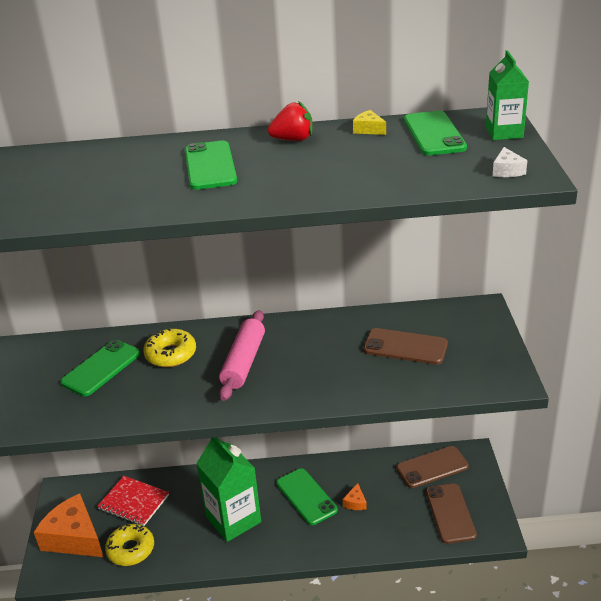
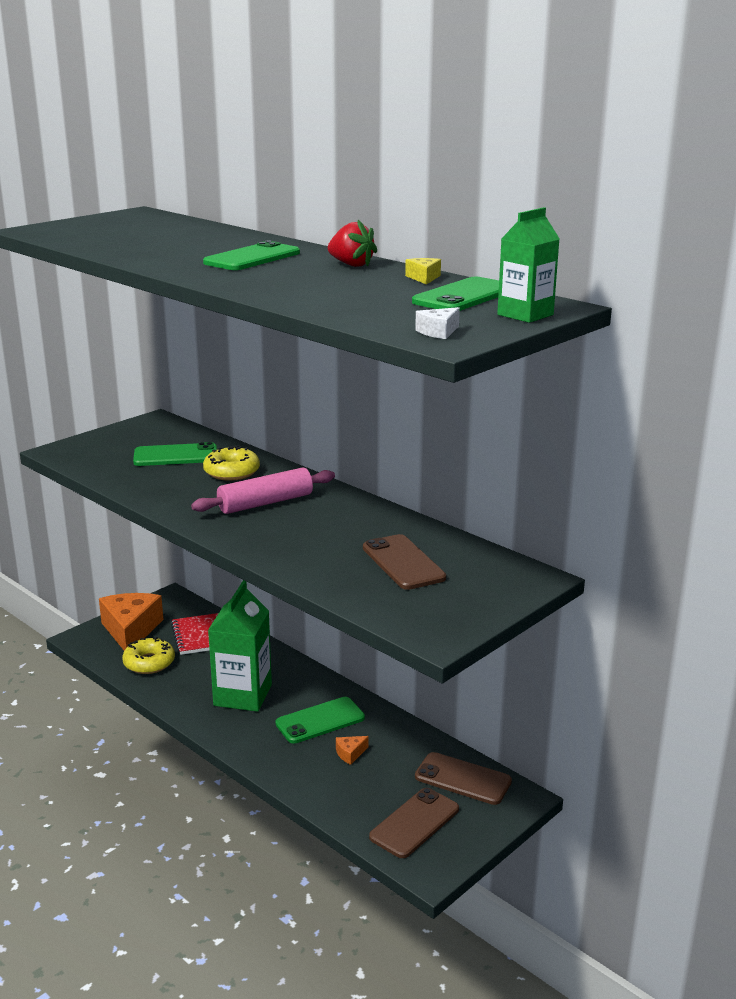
camera: 45 degrees right, 10 degrees down
green phone [276,468,338,525] -> green phone turned 45 degrees clockwise [275,697,365,744]

